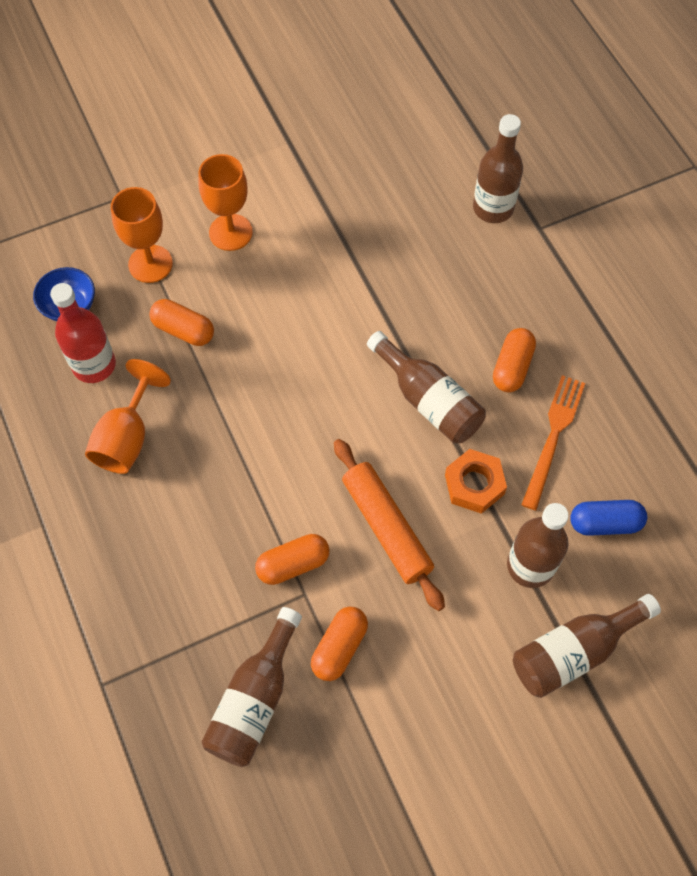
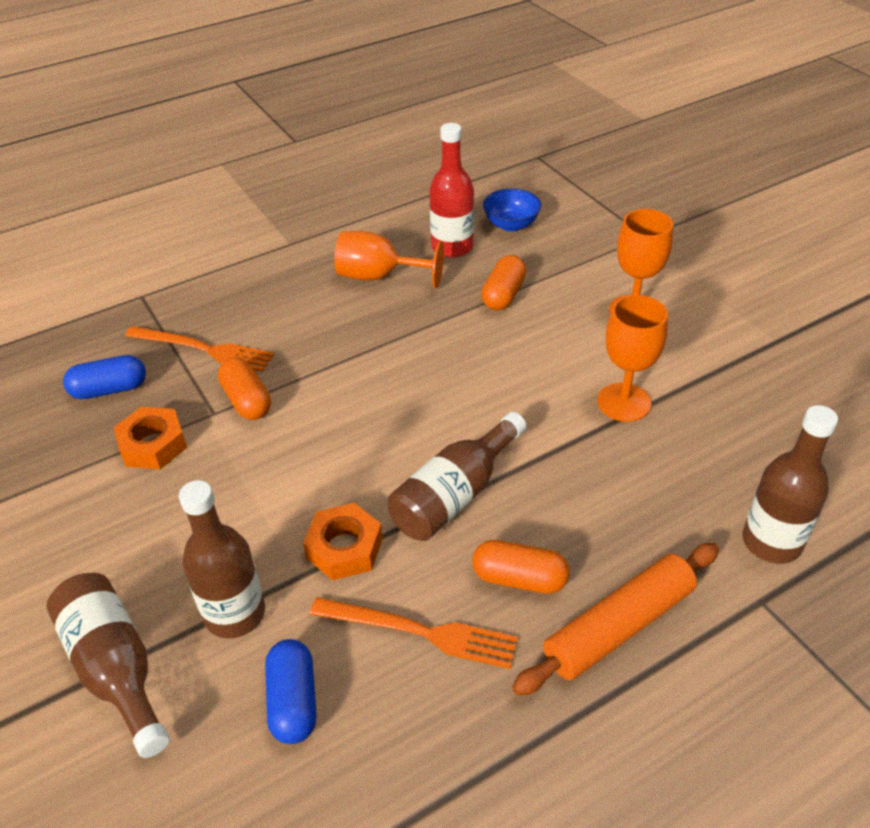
camera: 85 degrees right, 20 degrees down
orange goblet [111,187,173,283] -> orange goblet moved to [597,295,668,422]
brown bottle [201,607,302,767] -> blue capsule [63,355,146,399]
orange capsule [311,607,368,681] -> orange nut [114,407,187,469]
orange rolling pin [334,439,445,611] -> orange rolling pin moved to [512,543,719,696]
none -> orange fork [125,326,274,372]

